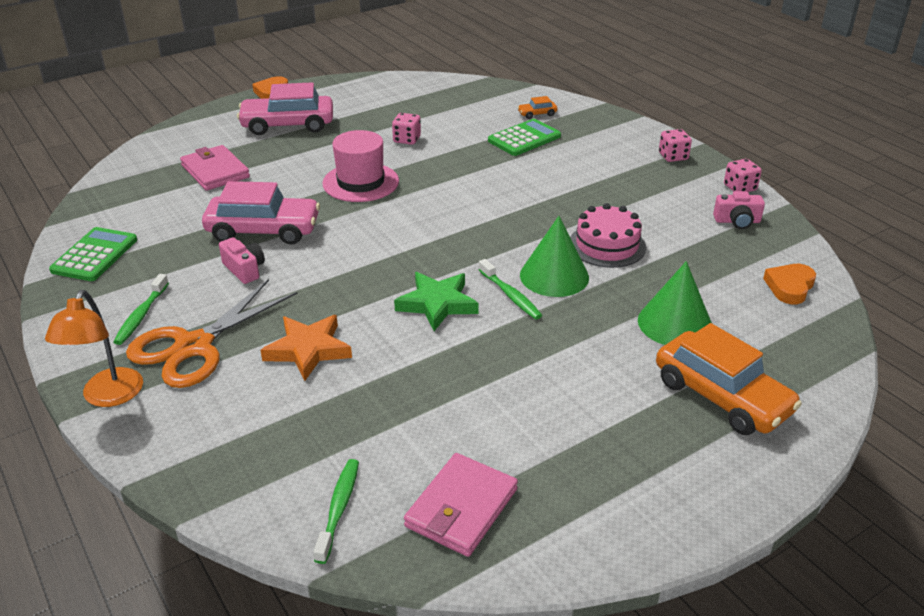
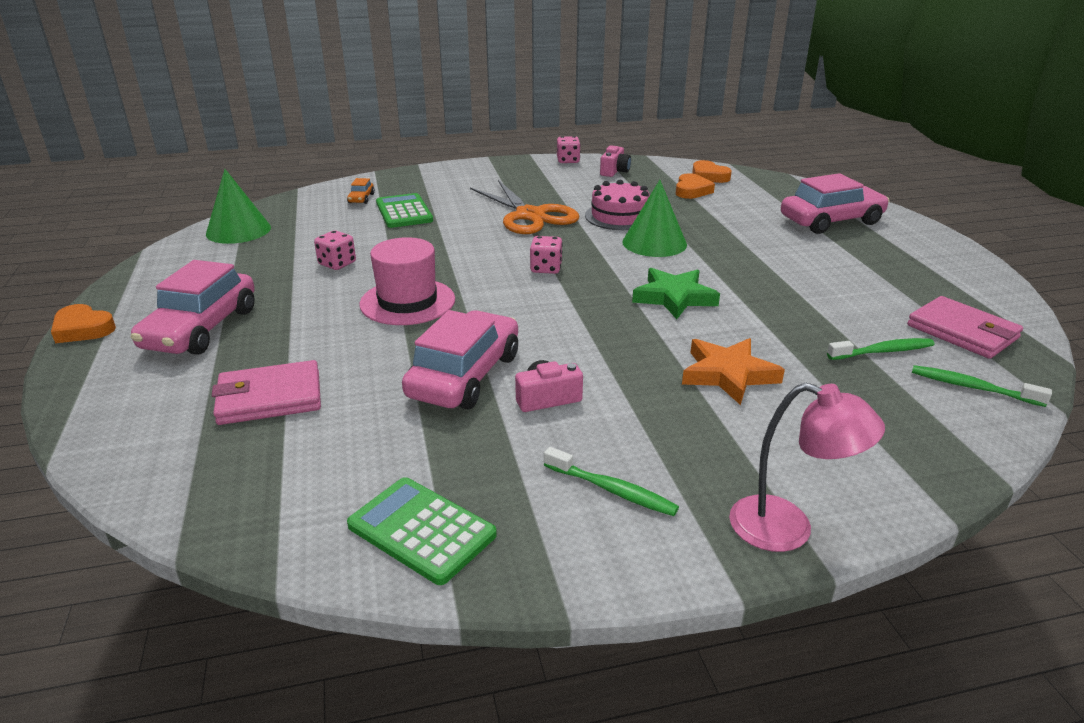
camera: 70 degrees left, 5 degrees down
orange lamp [45,290,143,407] -> pink lamp [729,383,885,552]
orange scissors [126,279,297,388] -> orange scissors moved to [470,180,579,234]
green toothbrush [479,259,542,319] -> green toothbrush moved to [827,338,934,360]
green cone [638,261,712,345] -> green cone moved to [206,169,271,244]
orange car [656,323,802,435] -> pink car [781,173,889,234]
pink dice [659,129,692,162] -> pink dice moved to [530,236,563,274]
none -> orange heart [676,173,715,199]

